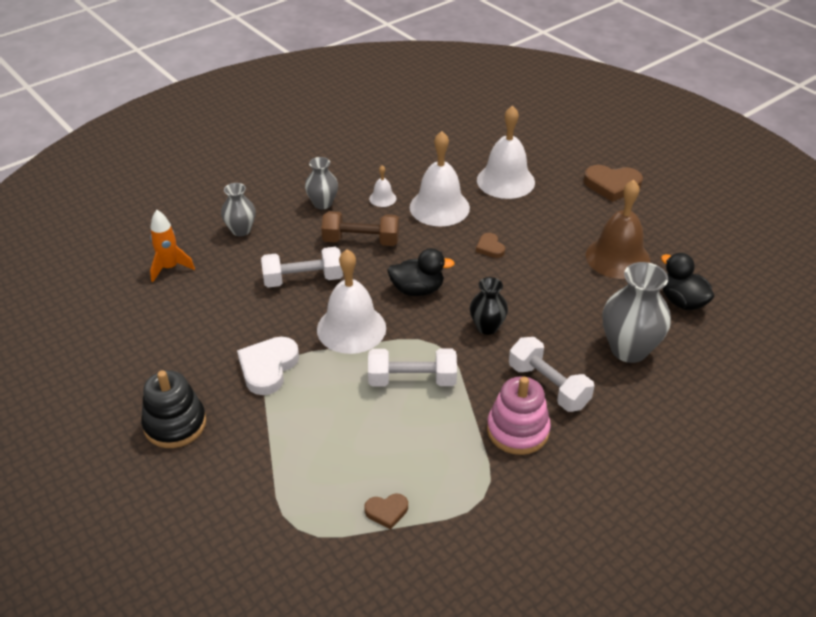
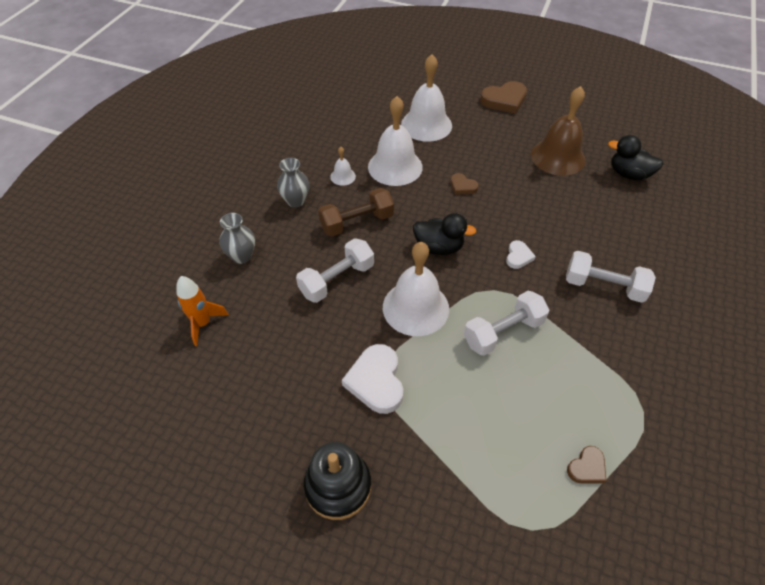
camera: 30 degrees left, 10 degrees up
black duck [387,248,455,296] -> black duck turned 45 degrees clockwise [413,213,477,255]
black vase [470,277,508,335] -> white heart [506,240,536,269]
pink stacking toy [487,376,551,455] -> none
grey vase [602,262,671,363] -> none

